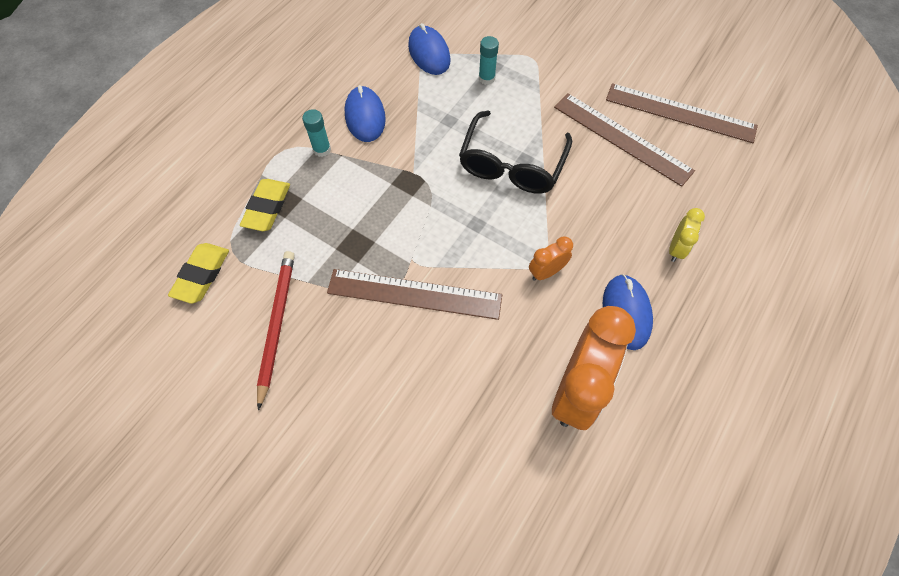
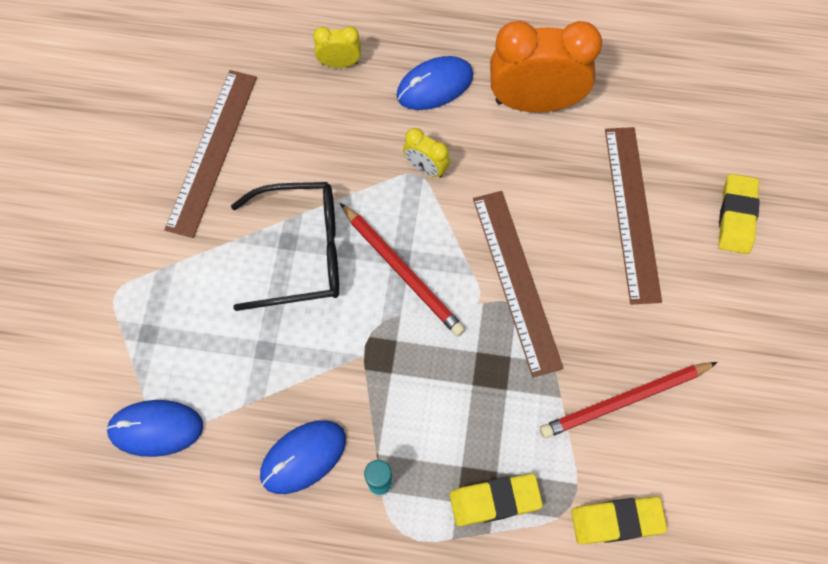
camera: 115 degrees left, 5 degrees up
blue mouse [408,23,451,75] -> blue mouse turned 45 degrees clockwise [106,400,204,457]
turquoise glue stick [479,36,499,85] -> none
orange clock [529,236,573,281] -> yellow clock [403,128,450,178]
brown ruler [606,83,758,143] -> brown ruler moved to [605,127,662,305]
none -> red pencil [340,203,465,336]
none -> yellow eraser [719,174,760,254]

